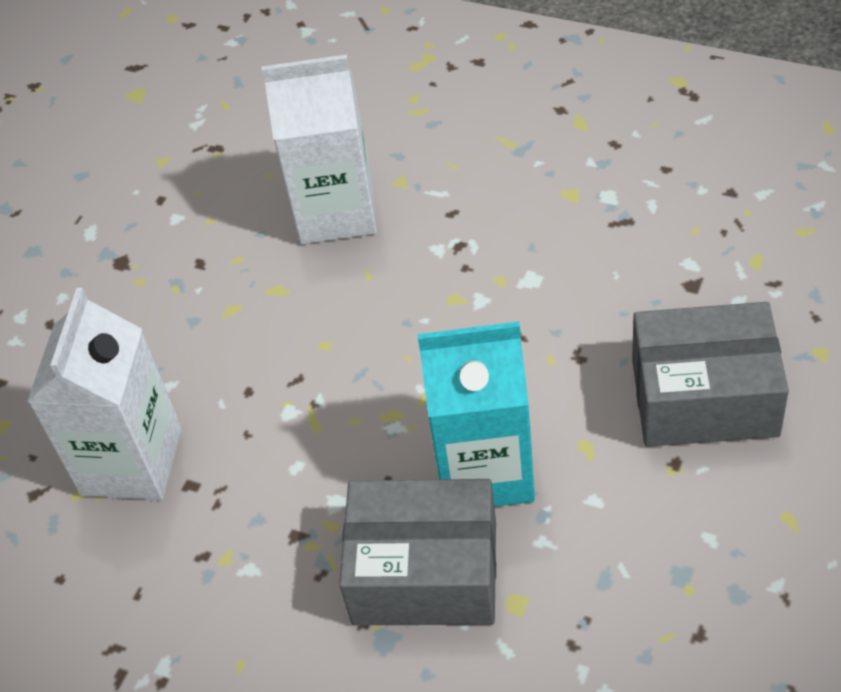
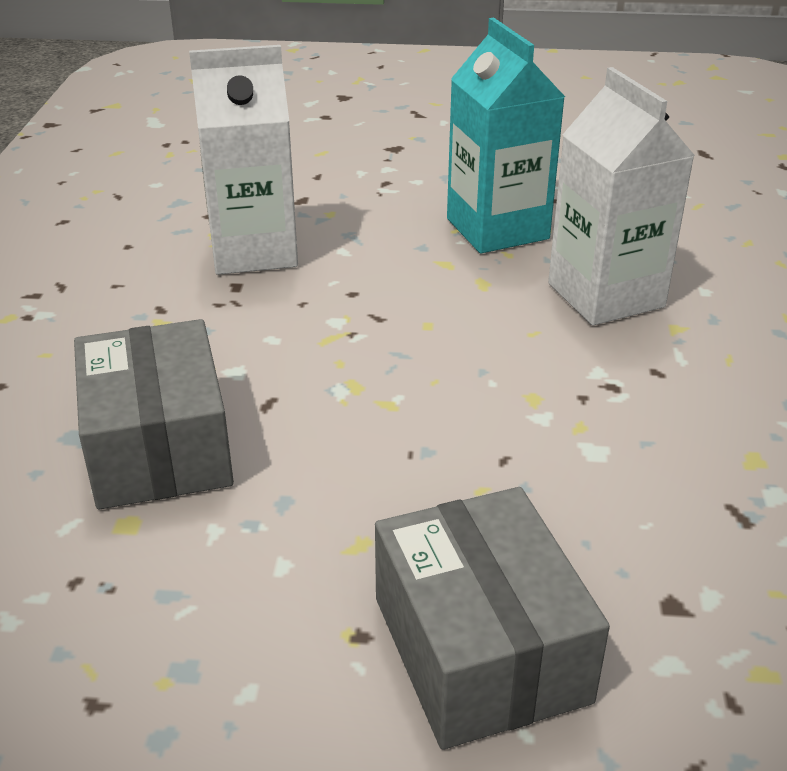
camera: 65 degrees right, 15 degrees down
turquoise carton [417,321,535,507] -> turquoise carton moved to [447,18,565,254]

